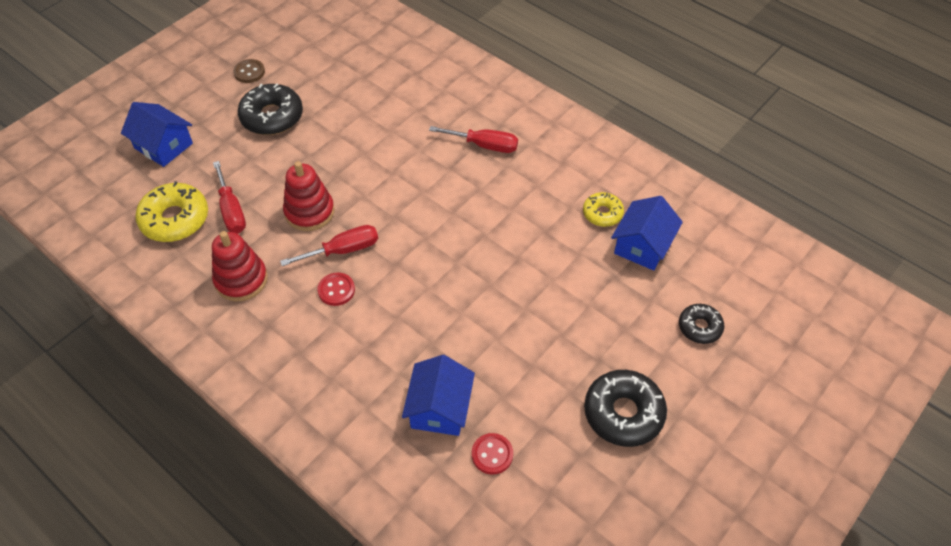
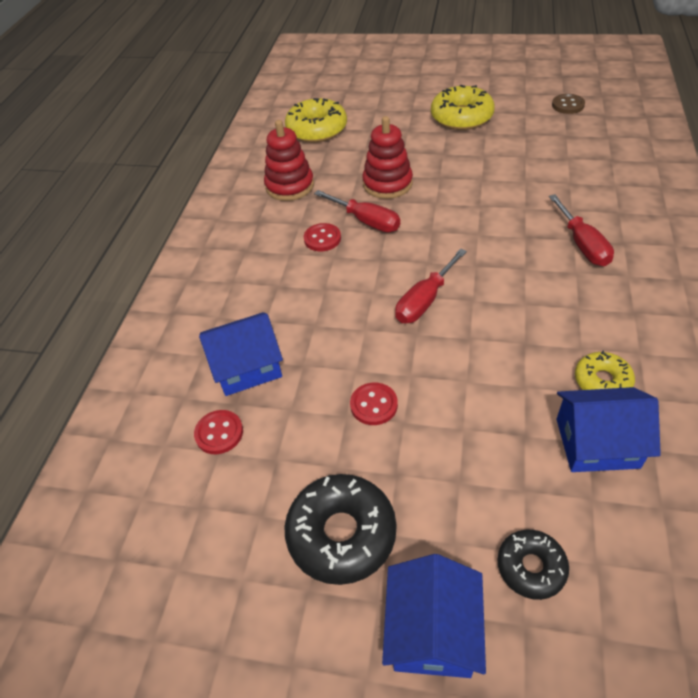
camera: 65 degrees right, 5 degrees down
blue house [121,102,193,167] -> blue house moved to [382,554,486,678]
red screwdriver [213,161,246,233] -> red screwdriver moved to [395,248,467,323]
brown button [233,59,265,83] -> brown button moved to [552,94,585,114]
black donut [238,83,303,135] -> yellow donut [431,85,495,130]
none -> red button [350,382,398,425]

